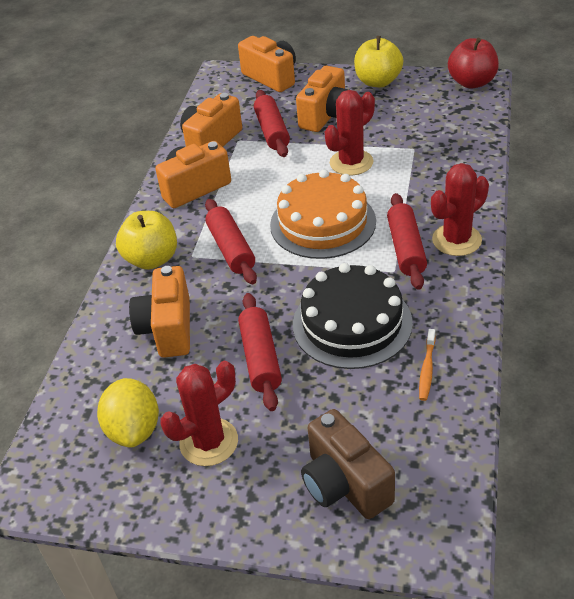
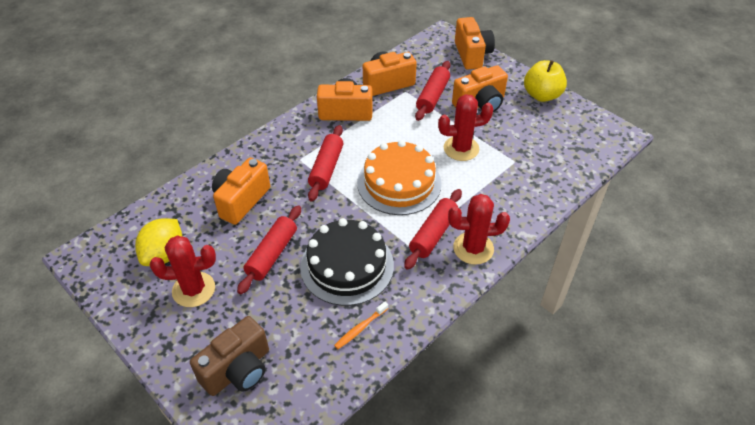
camera: 30 degrees right, 5 degrees up
yellow apple [116,211,177,270] -> none
brown camera [301,409,395,519] -> brown camera turned 135 degrees counterclockwise [190,316,269,396]
red apple [448,37,499,88] -> none

